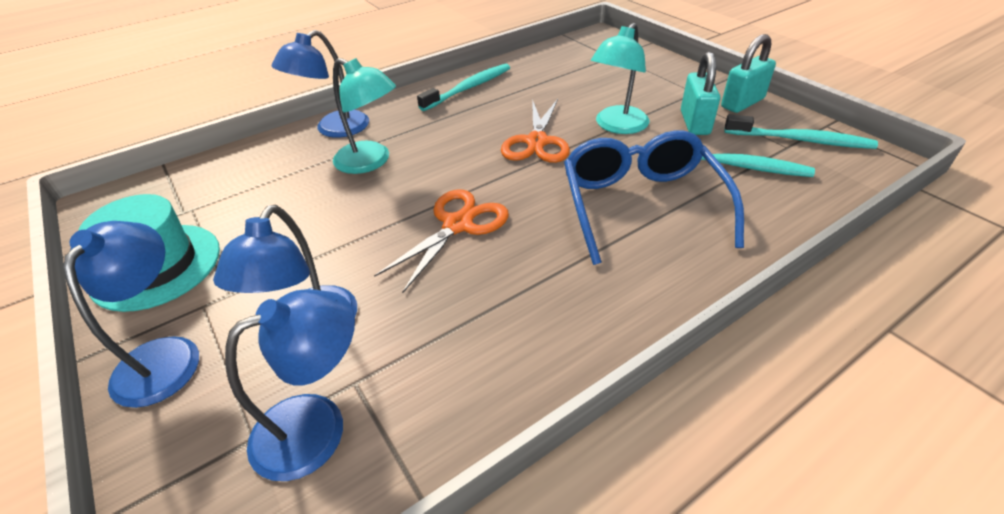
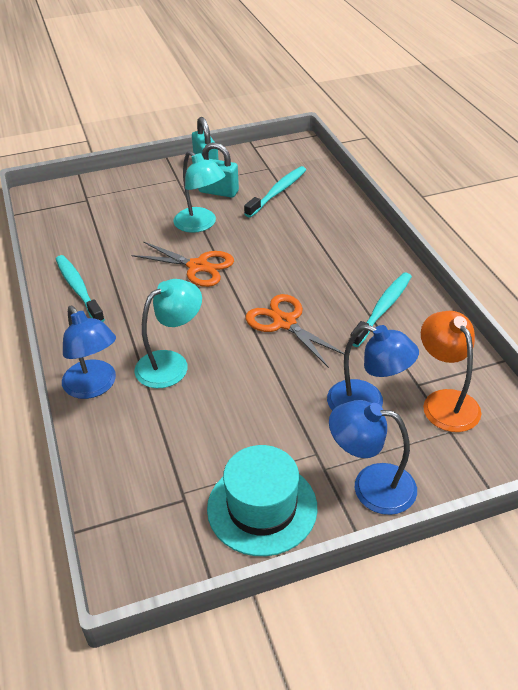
camera: 75 degrees left, 0 degrees up
blue lamp [225,289,355,481] -> orange lamp [421,311,481,432]
blue glasses [564,130,744,265] -> none
turquoise toothbrush [724,114,878,149] -> turquoise toothbrush moved to [350,272,412,347]

